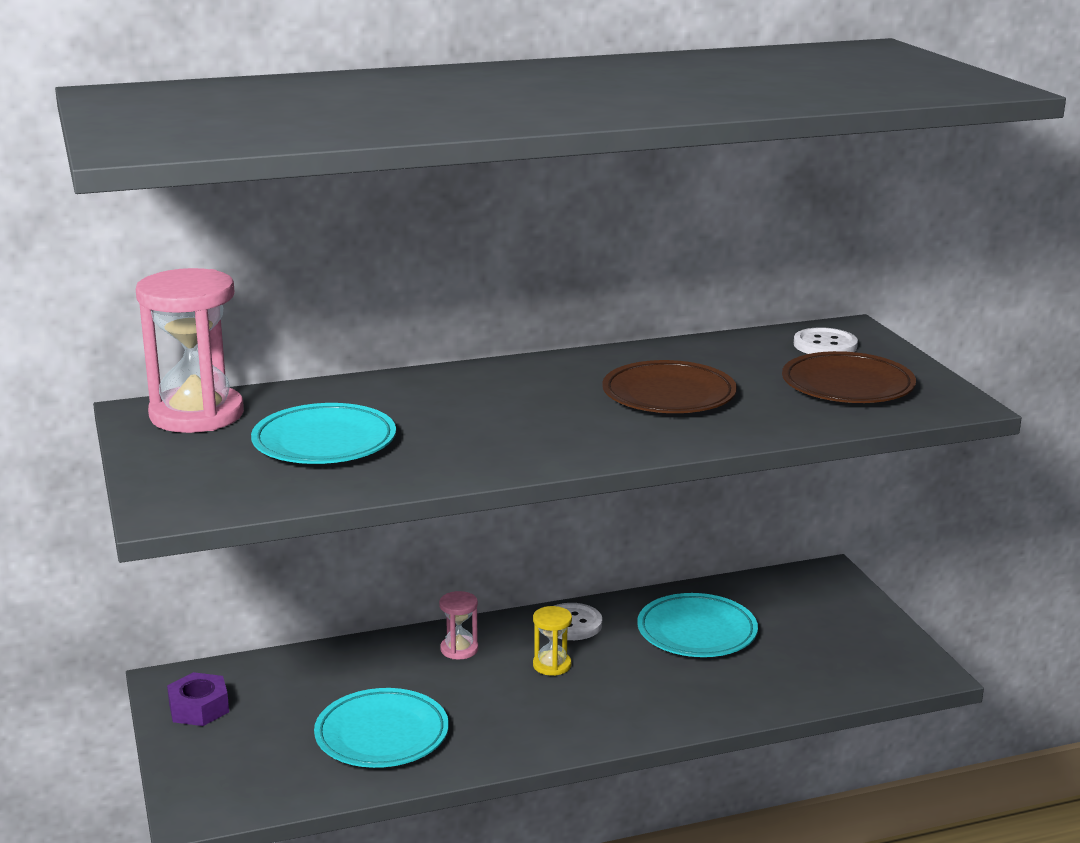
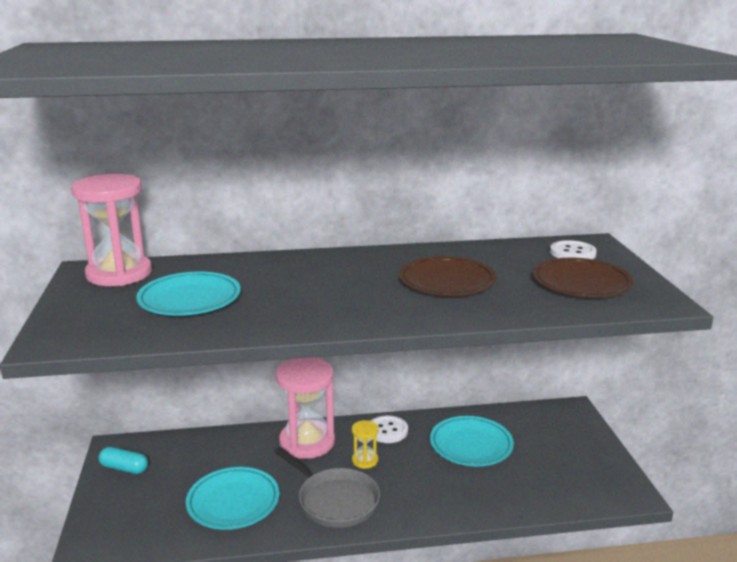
camera: 10 degrees right, 0 degrees up
purple nut [167,672,229,726] -> turquoise capsule [98,447,148,474]
pink hourglass [439,591,478,659] -> pink hourglass [275,357,335,459], size x2.17
none -> grey pan [274,447,380,528]

